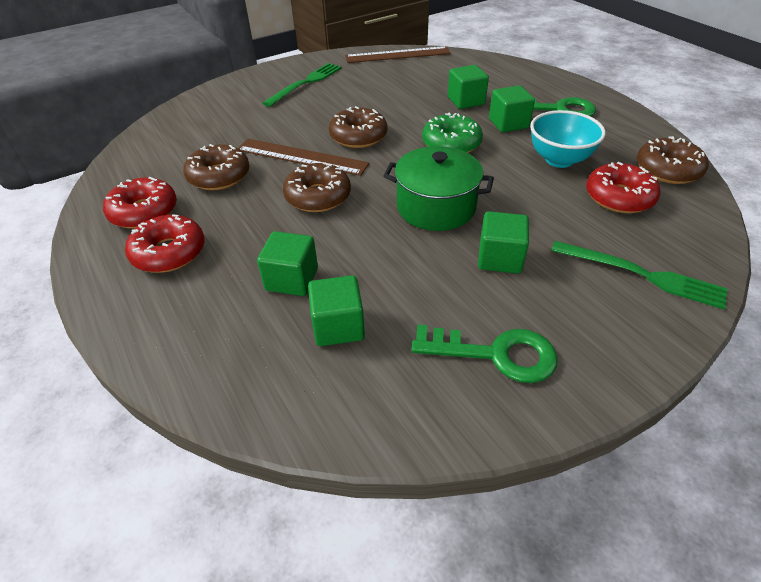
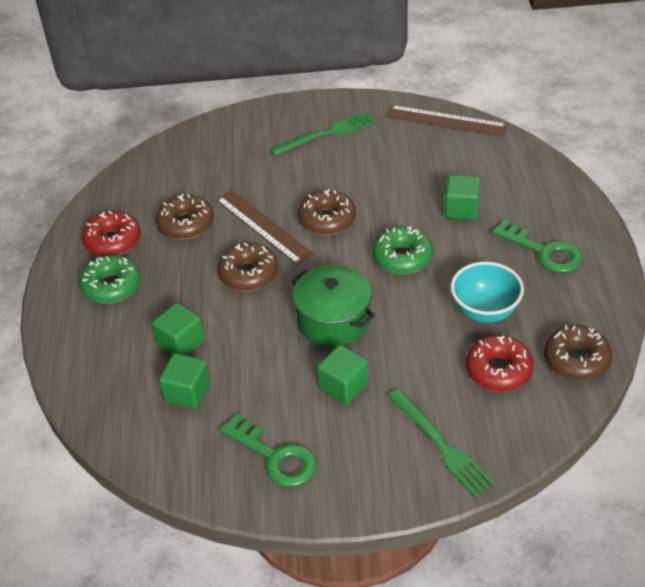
camera: 30 degrees right, 0 degrees up
red donut [125,214,205,273] -> green donut [79,255,141,304]
green cube [489,85,535,132] -> none

